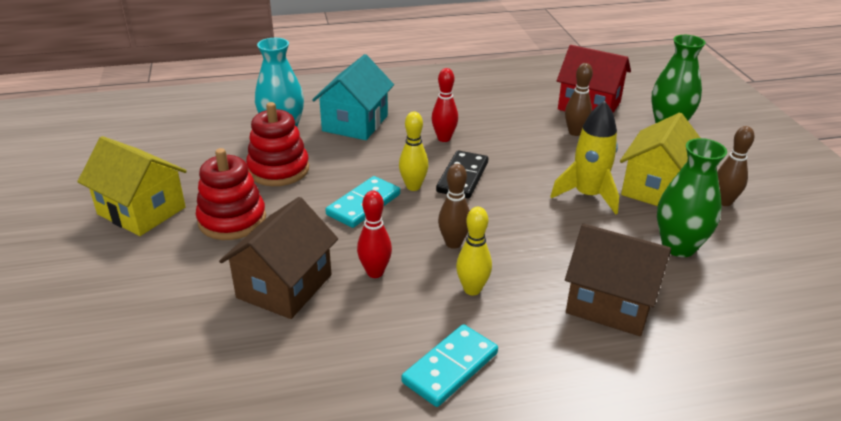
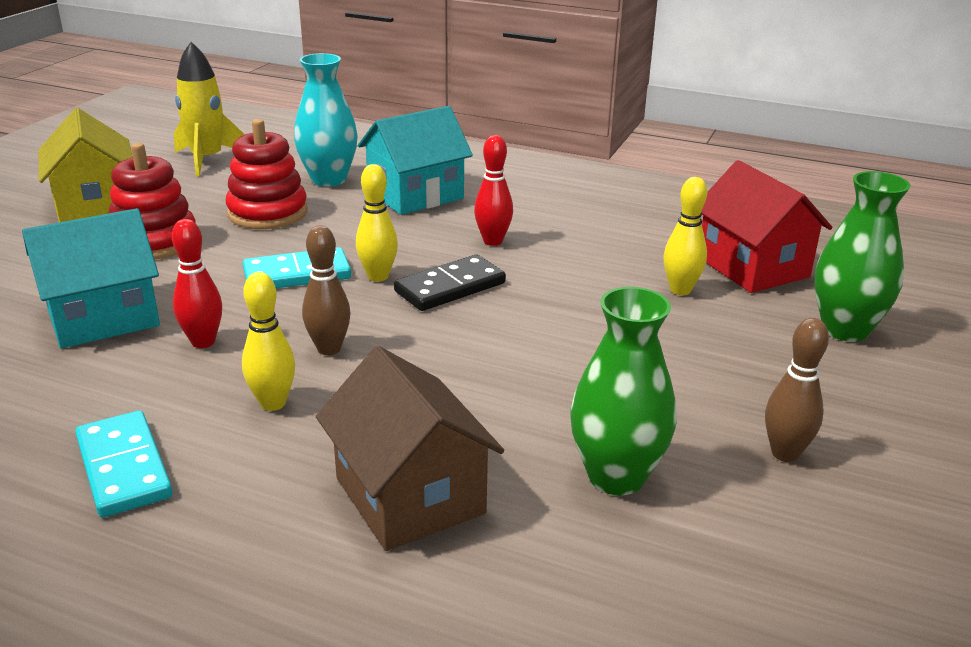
camera: 35 degrees right, 5 degrees down
brown house [219,197,338,319] -> turquoise house [22,208,160,349]
turquoise domino [402,324,498,407] -> turquoise domino turned 75 degrees clockwise [75,411,173,518]
yellow rocket [550,101,619,214] -> yellow rocket moved to [174,42,244,176]
brown bowling pin [565,63,593,136] -> yellow bowling pin [663,177,707,295]
yellow house [620,112,700,206] -> none

